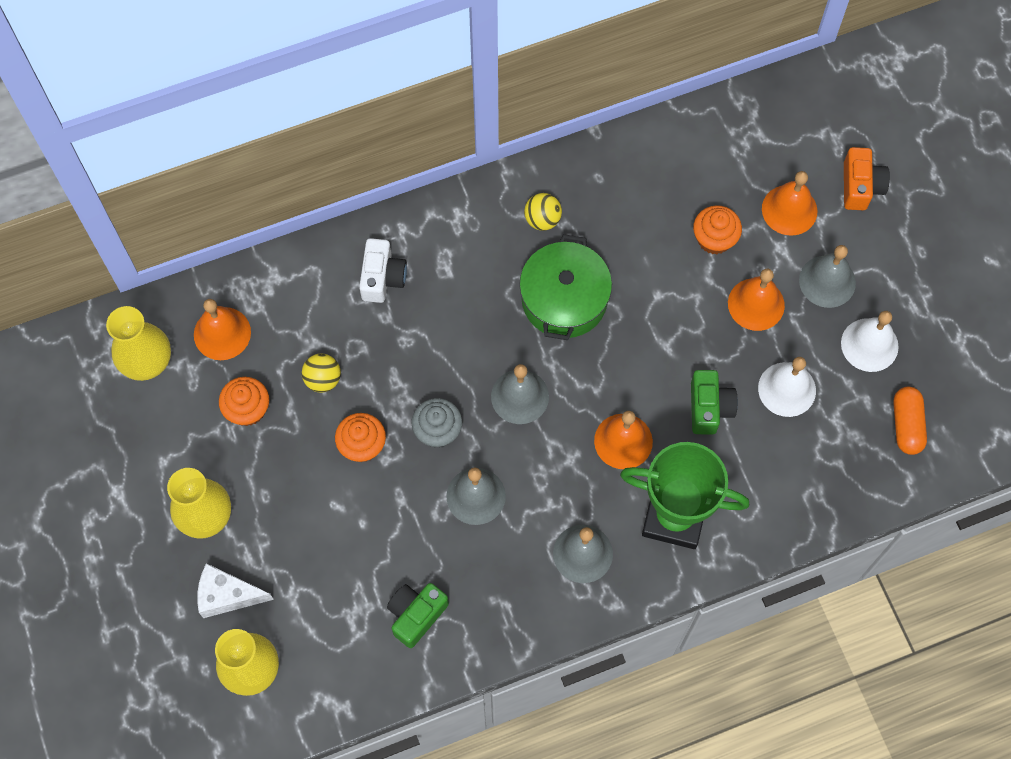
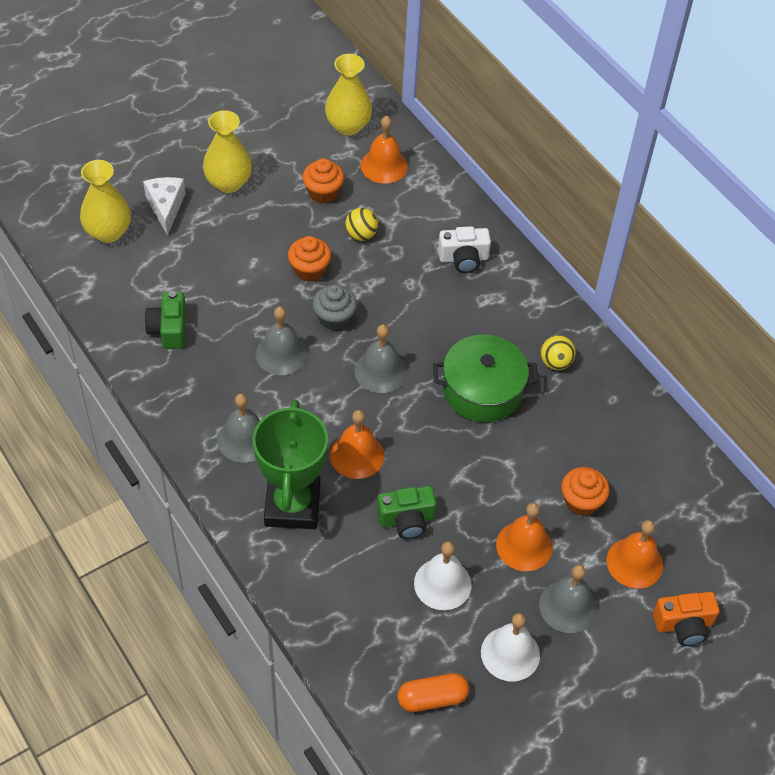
camera: 75 degrees right, 15 degrees down
green camera [387,583,449,648] -> green camera turned 120 degrees counterclockwise [144,291,186,349]

